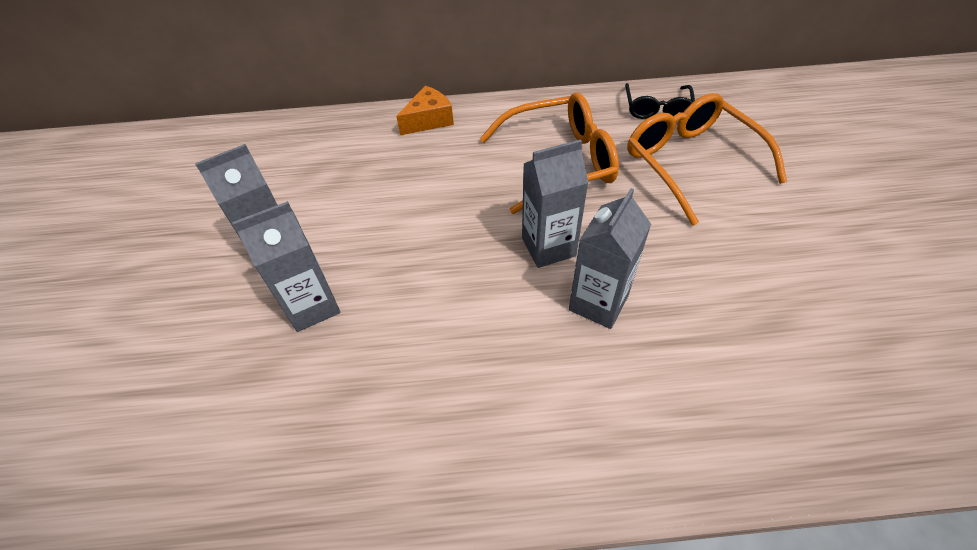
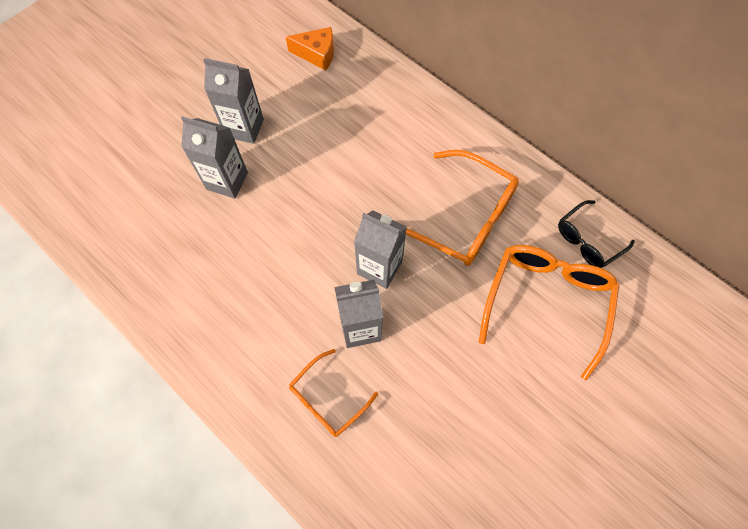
camera: 45 degrees right, 15 degrees up
orange cheese [396,86,454,135] -> orange cheese moved to [286,27,334,71]
none -> orange glasses [289,349,378,437]

